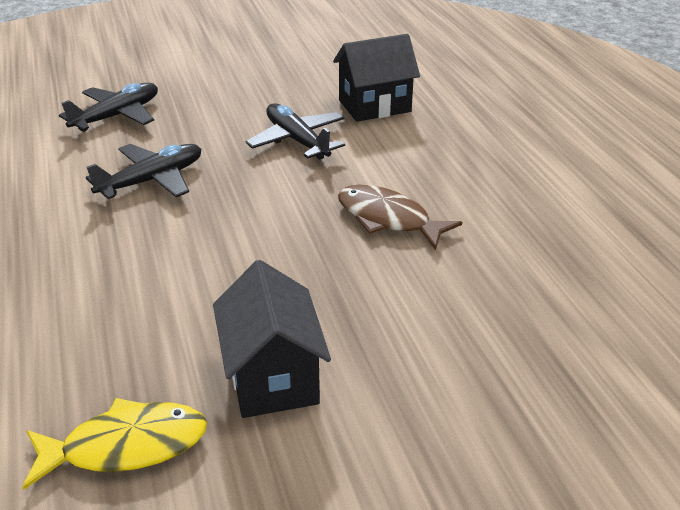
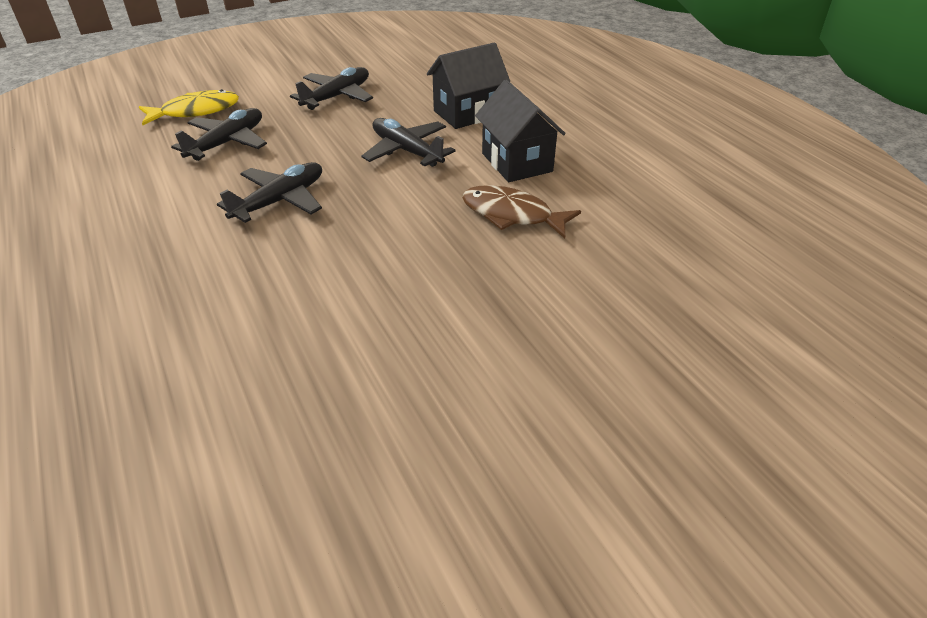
camera: 10 degrees left, 5 degrees up
yellow fish [22,398,207,490] -> yellow fish moved to [139,89,239,125]
black house [213,260,331,418] -> black house moved to [475,80,565,182]
none -> black plane [290,67,373,110]

